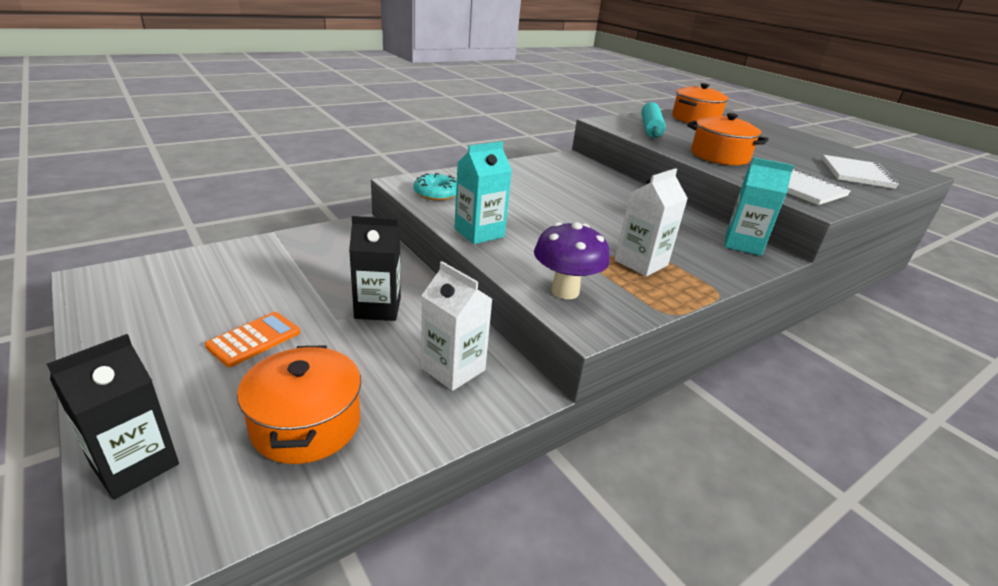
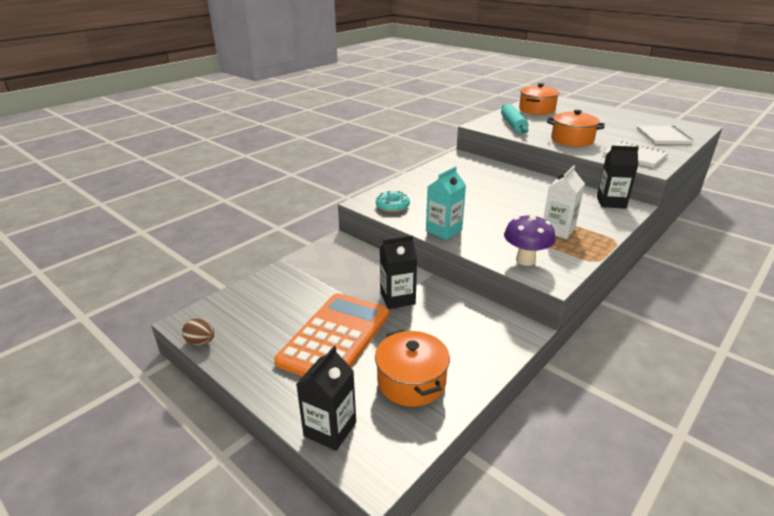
camera: 10 degrees left, 0 degrees up
orange calculator [205,312,300,367] -> orange calculator [274,293,389,377], size x2.15
white carton [421,261,492,391] -> none
turquoise carton [725,157,794,256] -> black carton [597,146,639,209]
none -> brown egg [182,318,214,345]

